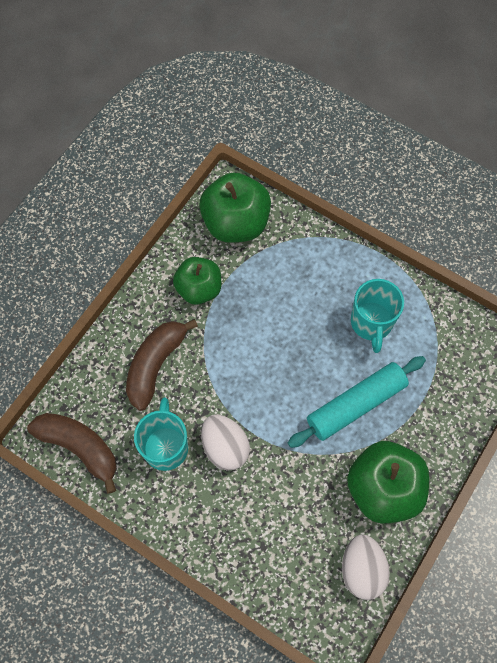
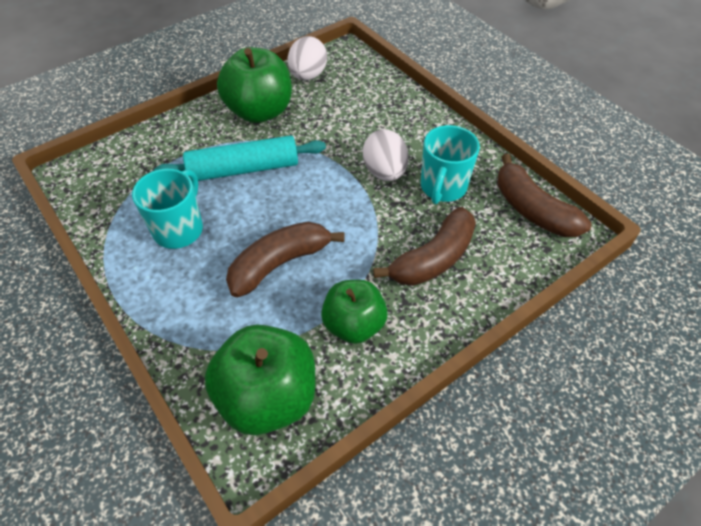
camera: 160 degrees left, 15 degrees down
none -> brown banana [226,222,344,297]

